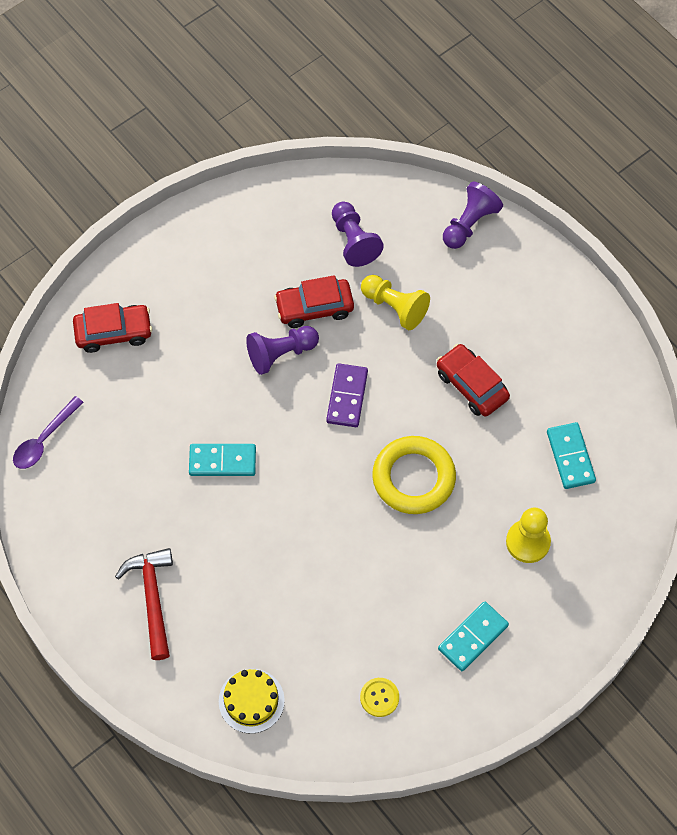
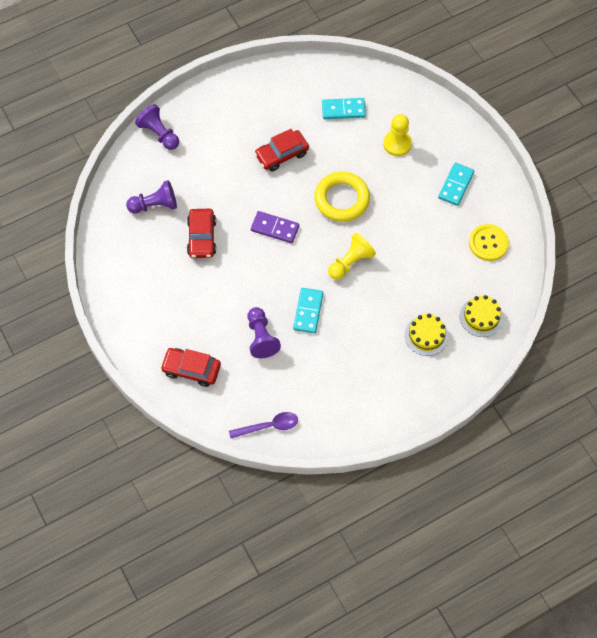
camera: 80 degrees left, 0 degrees up
purple spoon [13,396,84,469] -> purple spoon turned 60 degrees counterclockwise [229,412,298,438]
red car [73,303,152,353] -> red car turned 75 degrees counterclockwise [160,348,221,387]
red hammer [115,548,173,660] -> none
purple pawn [246,326,319,375] -> purple pawn moved to [247,307,281,358]
yellow button [360,678,399,717] -> yellow button [469,224,509,261], size x1.57
yellow pawn [361,275,430,330] -> yellow pawn moved to [328,233,376,280]
turquoise domino [438,602,509,671] -> turquoise domino turned 60 degrees clockwise [438,163,474,206]
none -> yellow cake [405,313,449,356]

